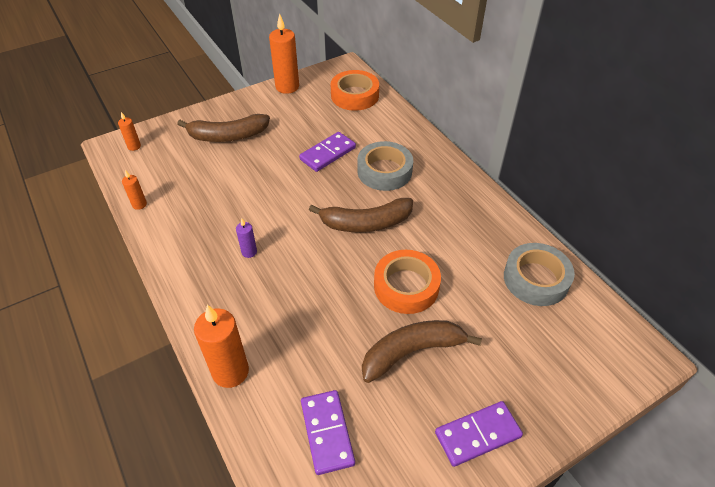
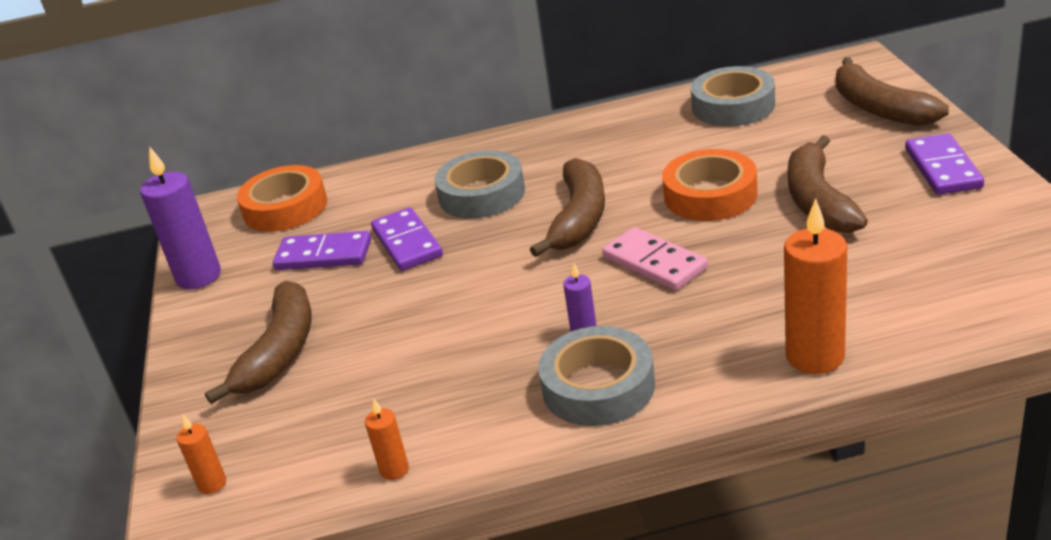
camera: 65 degrees left, 15 degrees down
orange candle [269,13,299,94] -> purple candle [140,146,221,289]
purple domino [301,390,355,475] -> purple domino moved to [273,231,371,270]
none -> grey tape [538,326,655,426]
none -> pink domino [602,227,708,291]
none -> brown banana [836,57,949,126]

